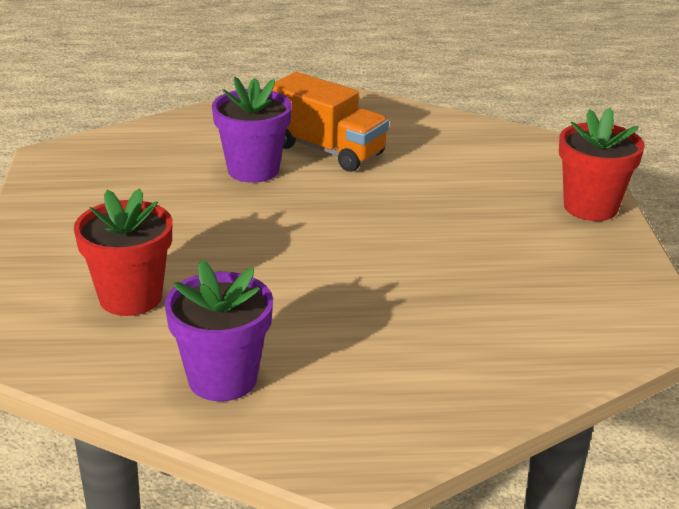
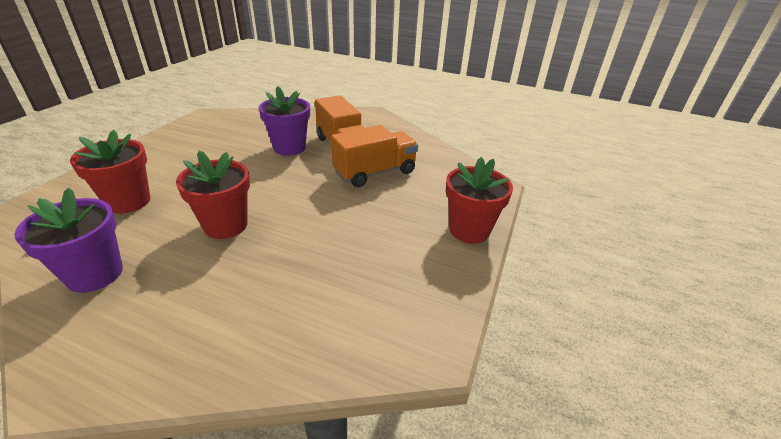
camera: 25 degrees right, 5 degrees up
none -> red flower pot [176,150,250,239]
none -> orange truck [331,125,418,187]

